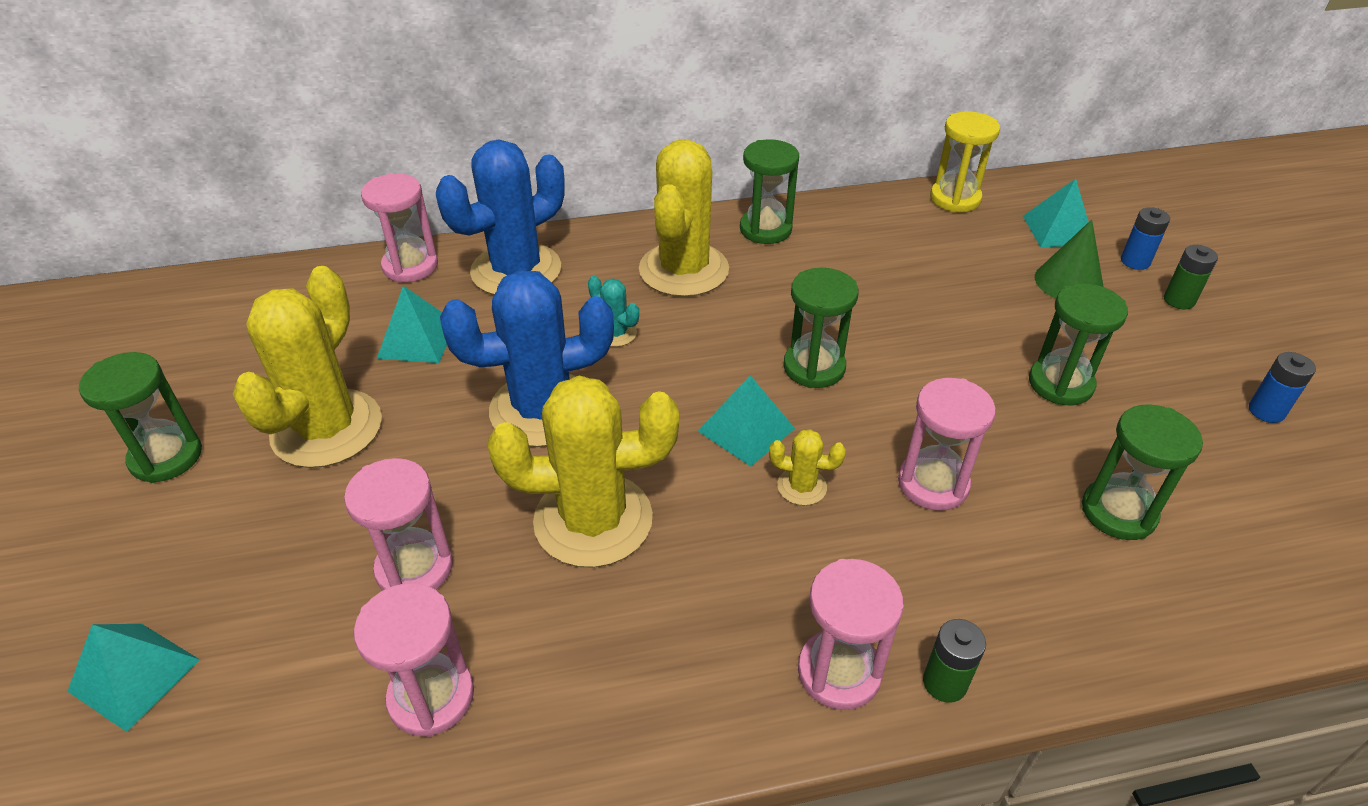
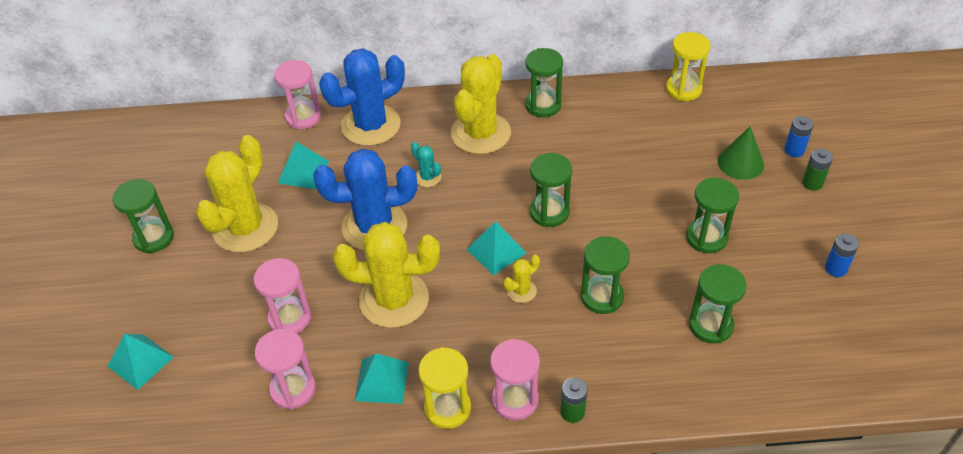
camera: 10 degrees right, 5 degrees up
yellow cactus [769,429,846,506] -> yellow cactus turned 60 degrees counterclockwise [503,255,540,303]
pink hourglass [898,378,996,511] -> green hourglass [581,236,630,314]
turquoise pyramid [1023,179,1088,247] -> turquoise pyramid moved to [355,353,409,404]
none -> yellow hourglass [418,347,471,429]

